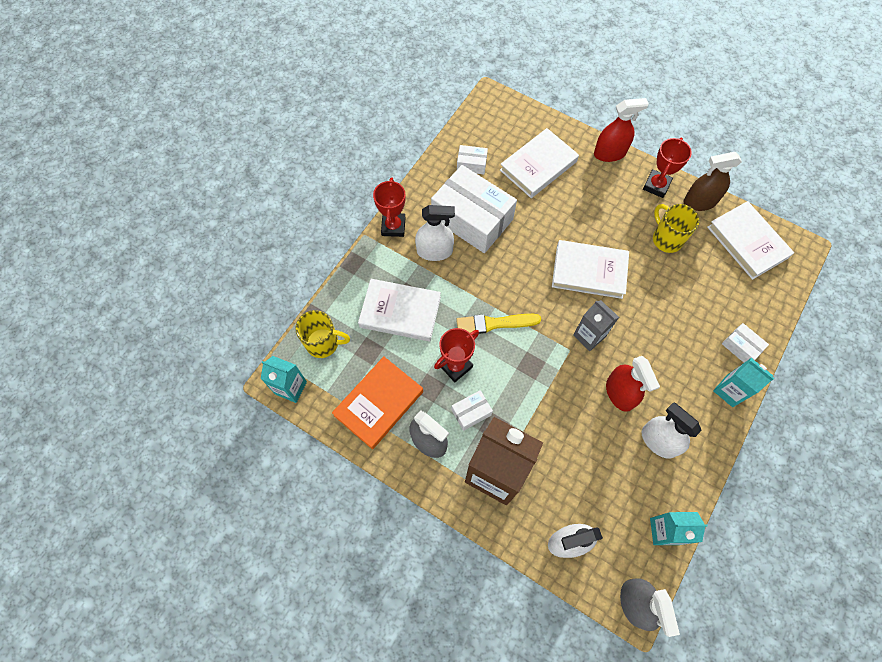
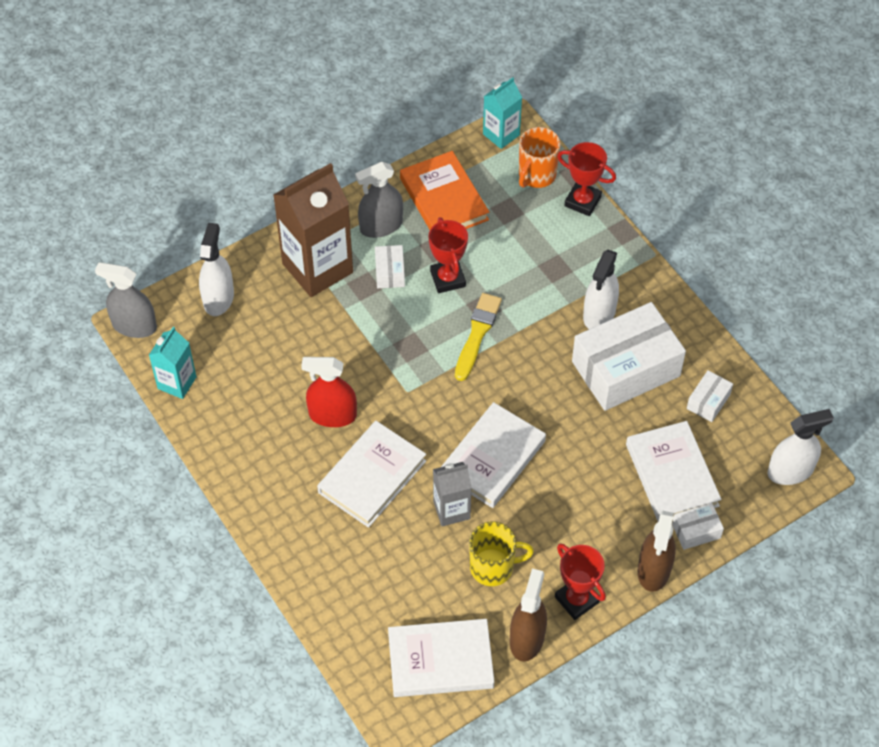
camera: 115 degrees right, 10 degrees down
yellow mug [295,310,350,358] -> orange mug [519,127,560,188]
white book [358,279,441,341] -> white book moved to [317,421,426,528]
red trophy [373,178,406,237] -> red trophy moved to [557,142,616,216]
grey carton [573,300,619,351] -> grey carton moved to [433,462,472,526]
red spray bottle [594,98,649,162] -> brown spray bottle [638,511,676,592]
white spray bottle [642,403,702,459] -> white spray bottle moved to [768,409,834,485]
turquoise carton [713,358,774,407] -> none
white box [722,323,769,363] -> white box moved to [672,503,724,550]

